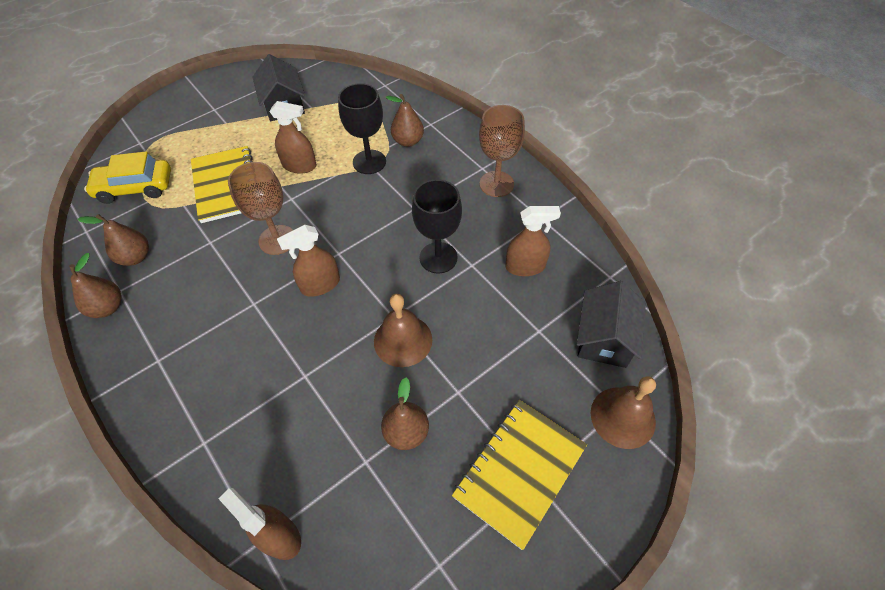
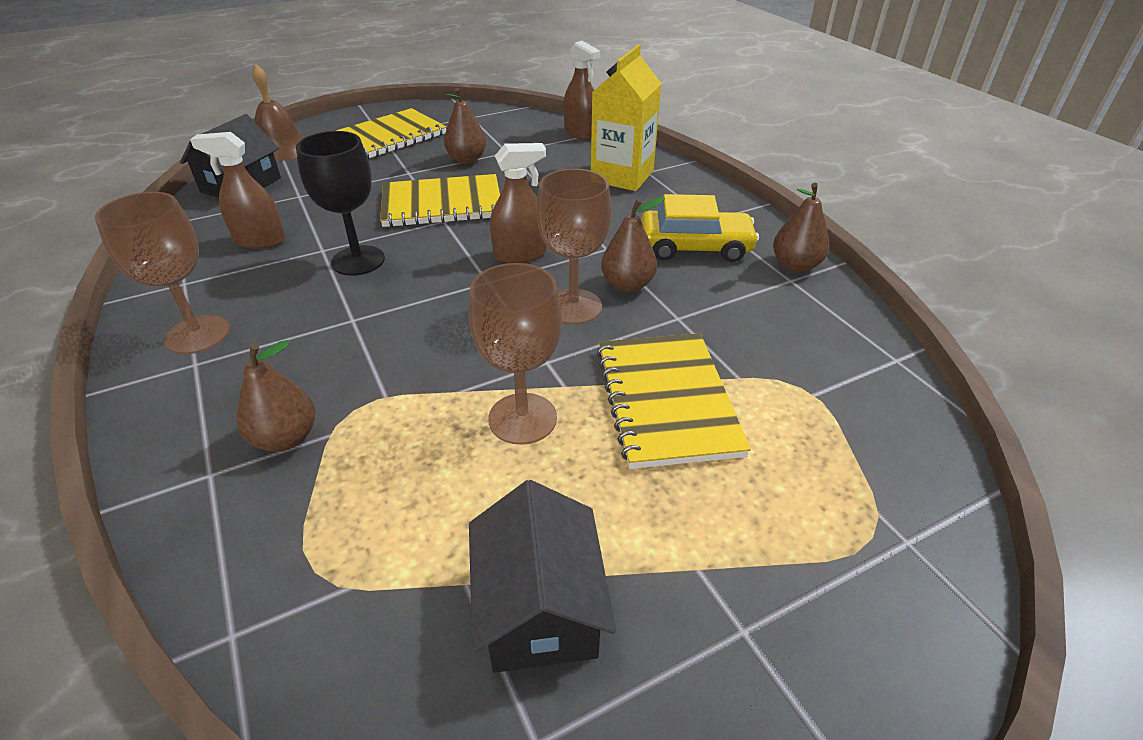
camera: 170 degrees left, 15 degrees down
brown pear [77,214,149,266] -> brown pear moved to [601,197,665,292]
yellow car [84,151,171,204] -> yellow car moved to [641,194,759,262]
brown spray bottle [270,101,317,174] -> brown goblet [469,263,562,445]
black goblet [338,83,386,174] -> none
brown bell [374,294,432,367] -> yellow notebook [380,174,500,227]
none -> yellow carton [591,45,662,191]

